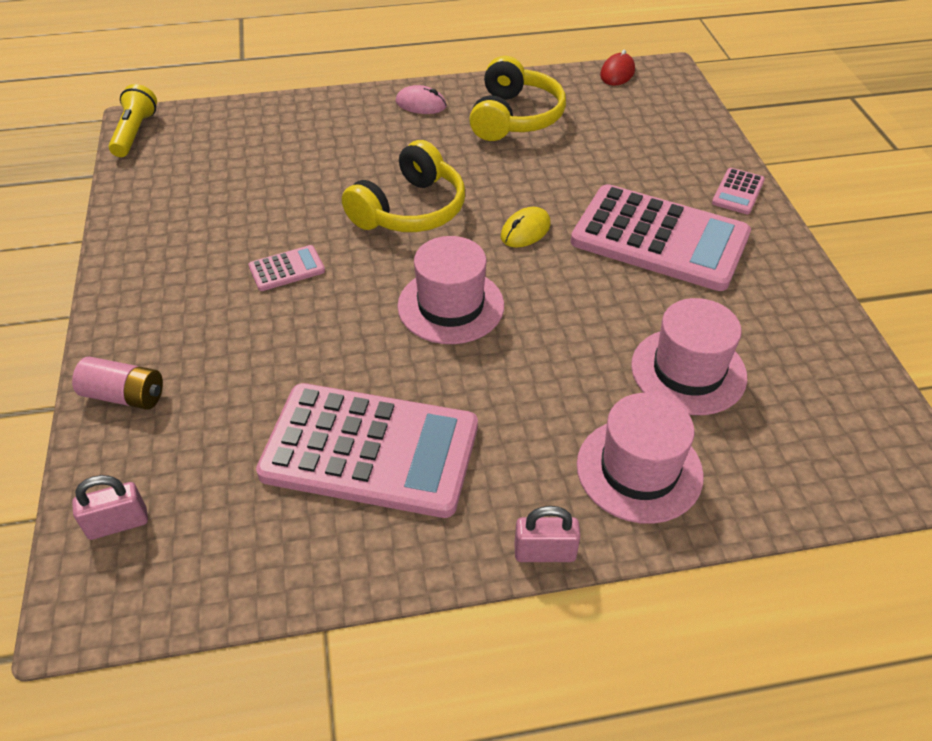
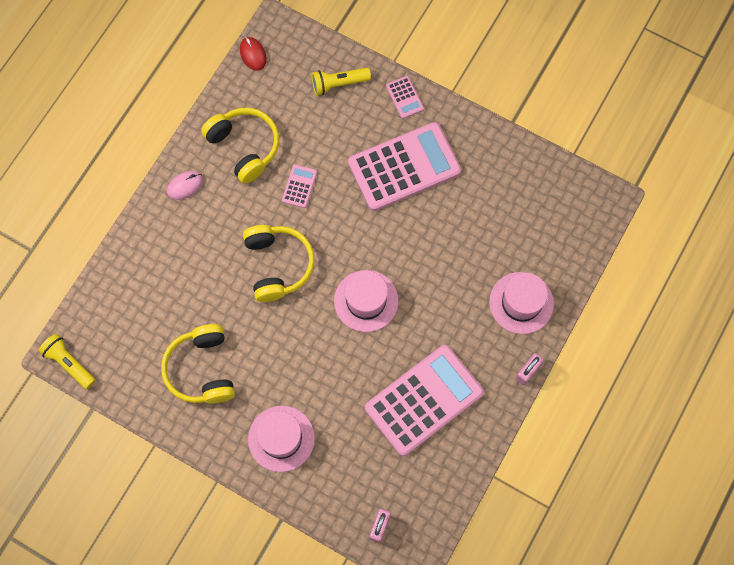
camera: 50 degrees left, 25 degrees up
pink battery [72,357,163,410] -> none
pink calculator [249,245,325,291] -> pink calculator moved to [282,164,317,208]
yellow mouse [501,207,551,248] -> none
pink hat [631,298,747,415] -> pink hat moved to [248,406,315,472]
none -> yellow headphones [161,324,235,403]
none -> yellow flashlight [312,68,371,95]

